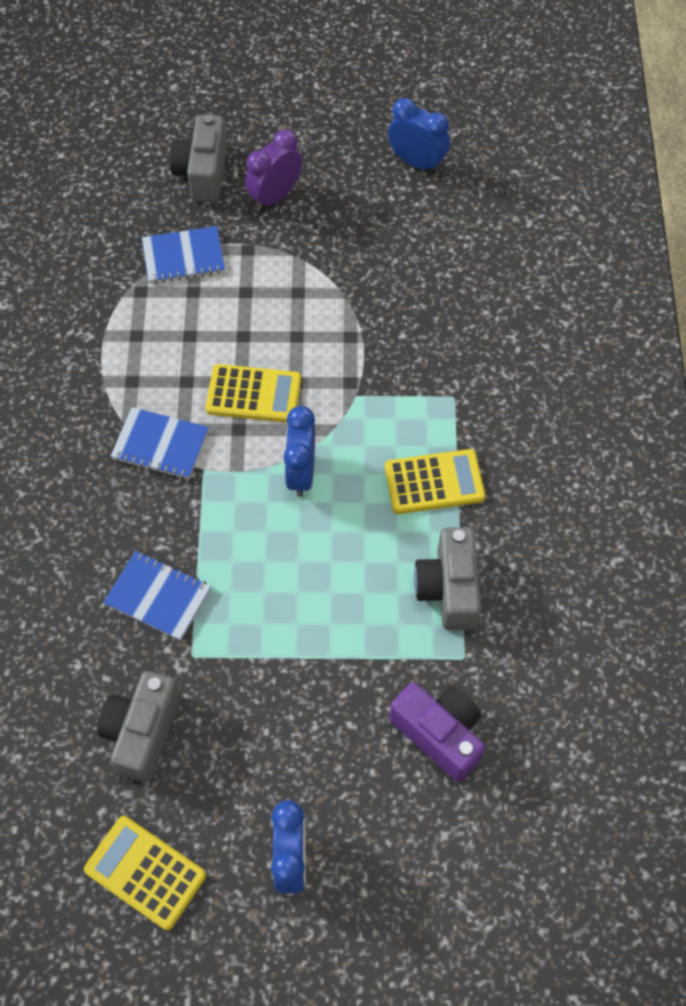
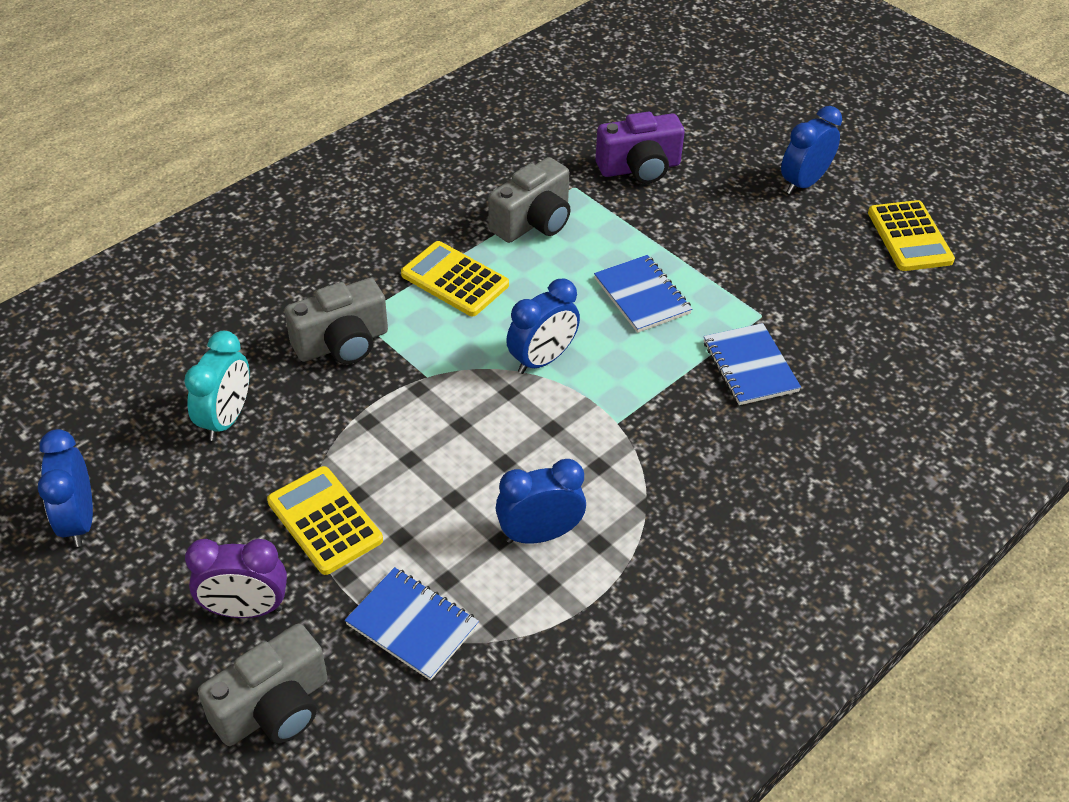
camera: 135 degrees left, 15 degrees down
grey camera [97,671,181,782] -> grey camera moved to [284,278,388,364]
blue notebook [110,407,209,479] -> blue notebook moved to [594,255,692,333]
yellow calculator [206,364,301,423] -> yellow calculator moved to [267,466,383,575]
purple camera [389,682,485,782] -> purple camera turned 105 degrees counterclockwise [595,112,685,184]
none -> turquoise clock [184,331,250,441]
none -> blue clock [496,459,586,544]

